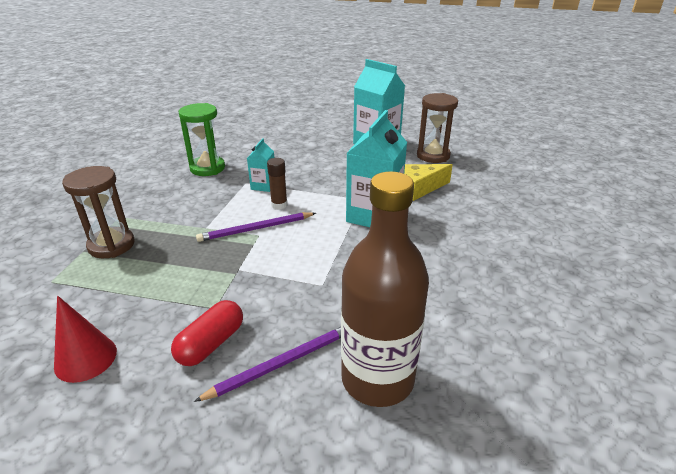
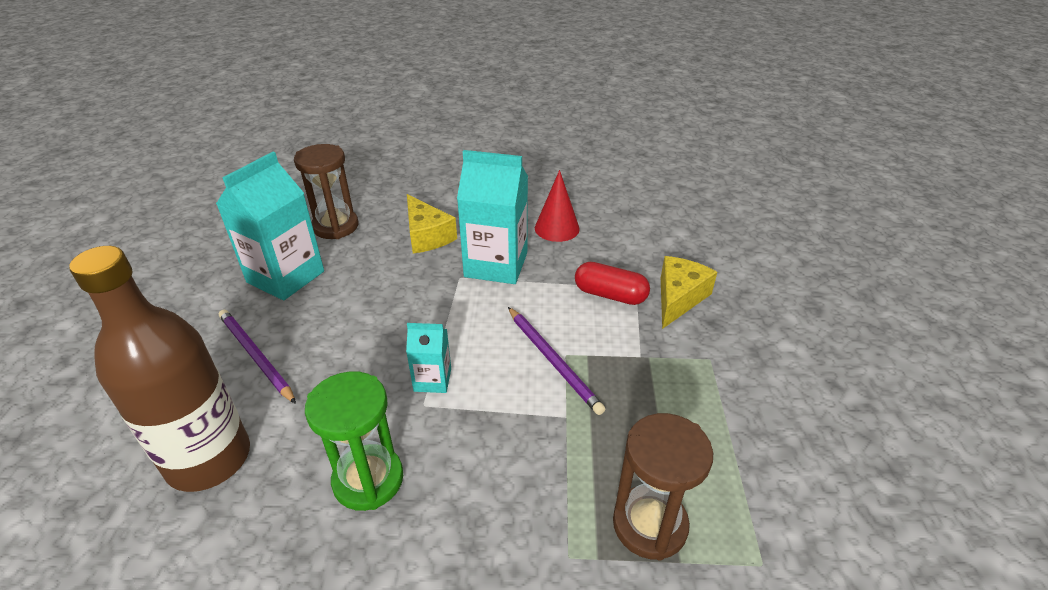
camera: 100 degrees left, 5 degrees up
red cone [54,296,117,383] -> red cone moved to [535,170,580,242]
red capsule [171,300,243,366] -> red capsule moved to [575,262,650,305]
purple pencil [194,327,341,402] -> purple pencil moved to [219,310,296,404]
brown glue stick [267,158,287,210] -> none
brown bottle [341,171,429,407] -> brown bottle moved to [69,246,250,492]
none -> yellow cheese [661,256,717,329]

